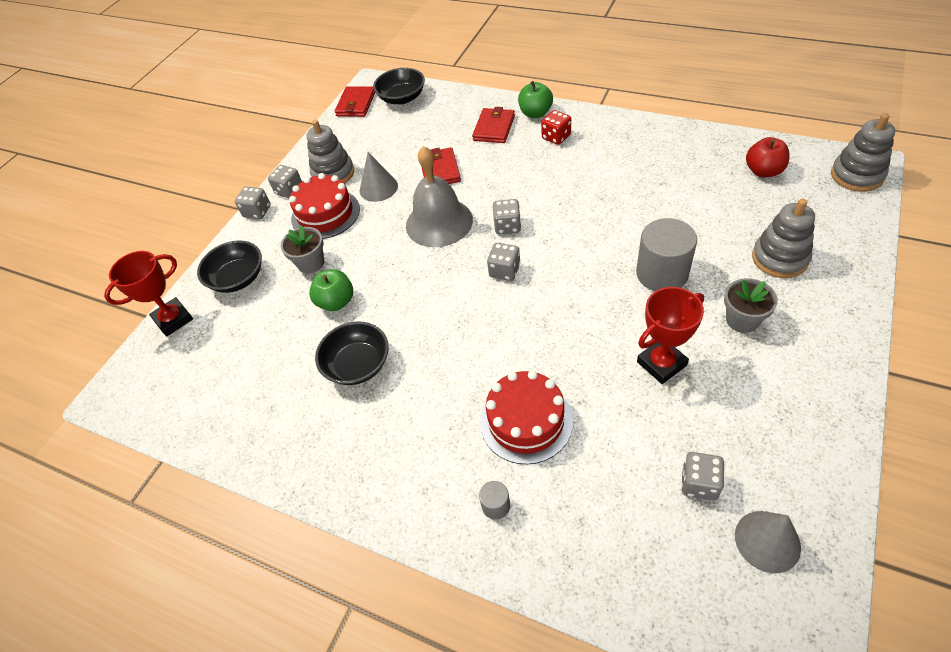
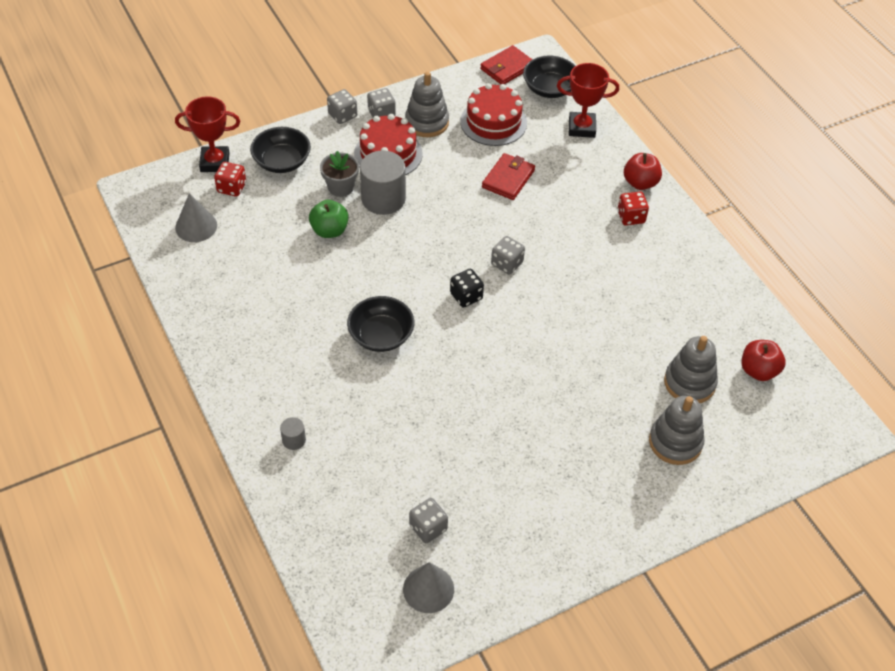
camera: 30 degrees right, 0 degrees up
black bowl [315,322,389,385] -> black bowl moved to [347,296,414,352]
grey cone [360,152,398,202] -> grey cone moved to [175,193,217,242]
grey bell [406,146,473,247] -> none
red wallet [472,107,515,143] -> none
red cake [480,370,573,465] -> red cake moved to [460,83,527,146]
grey dice [487,243,520,281] -> black dice [450,269,484,308]
green apple [518,81,553,118] -> red apple [624,153,662,190]
grey cylinder [636,218,697,291] -> grey cylinder moved to [360,151,406,215]
red trophy [637,287,704,384] -> red trophy moved to [557,63,619,138]
grey flower pot [724,278,778,333] -> none
grey stacking toy [831,113,895,192] -> grey stacking toy moved to [664,336,718,403]
none -> red dice [214,162,246,197]

